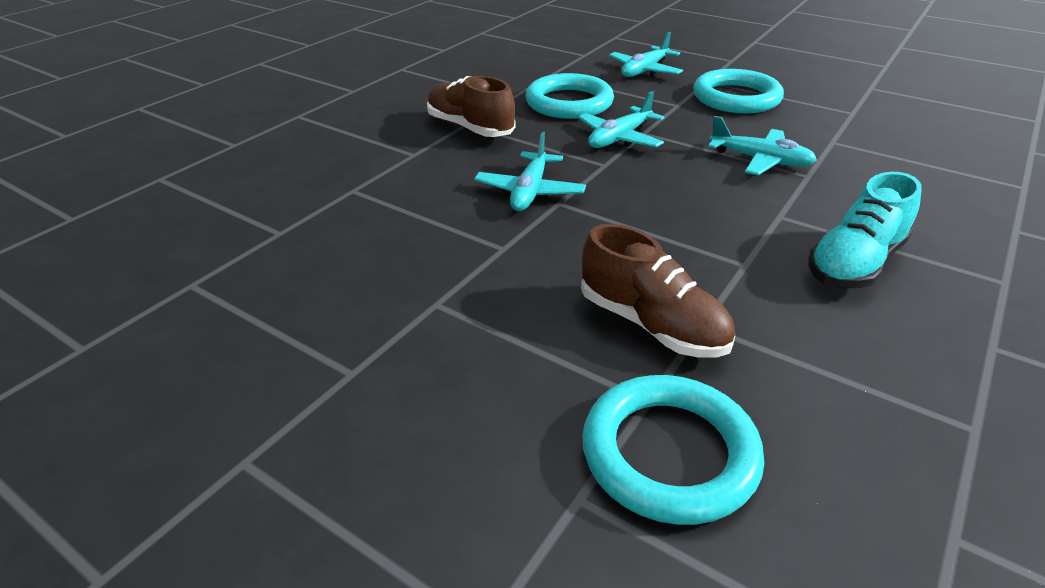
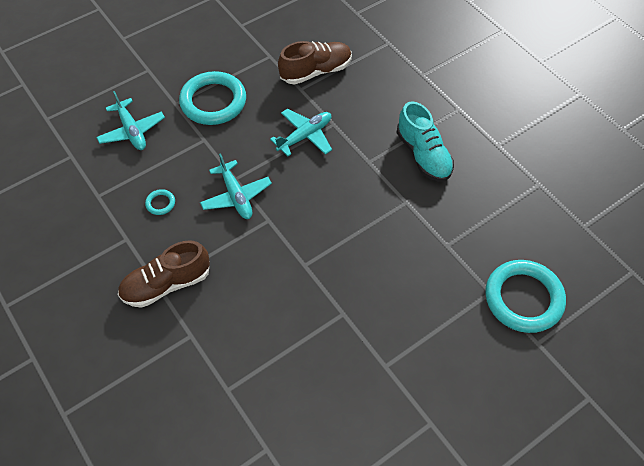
camera: 70 degrees left, 20 degrees up
turquoise plane [474,132,586,211] -> none
turquoise ring [526,73,614,119] -> turquoise ring [145,189,175,215], size x0.41
brown shoe [581,224,735,357] -> brown shoe moved to [278,41,352,84]

